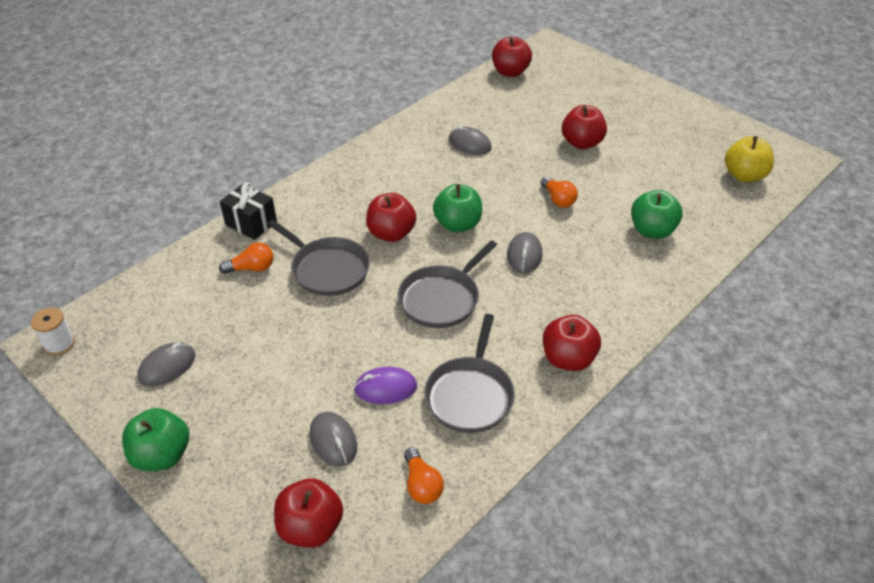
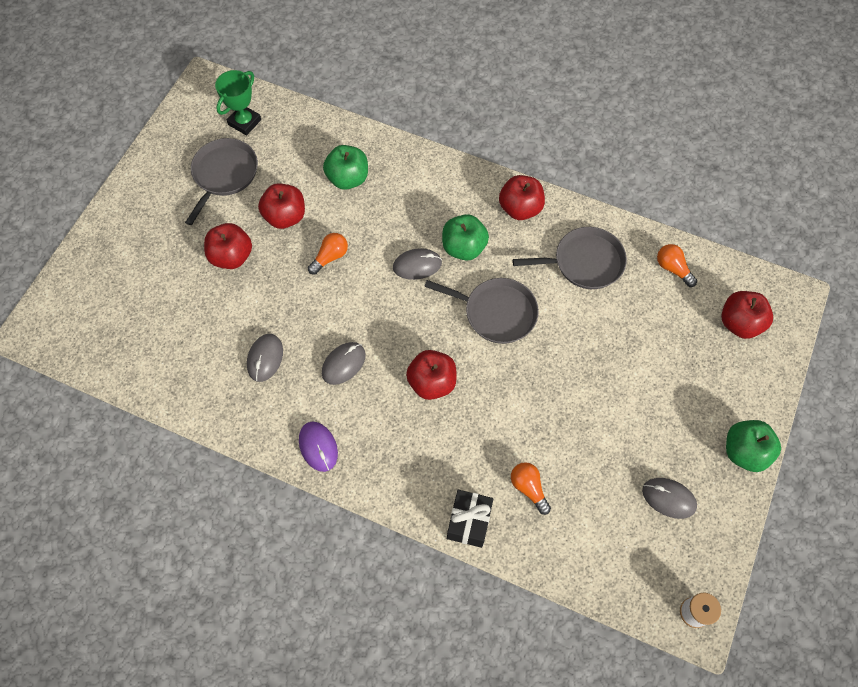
camera: 110 degrees left, 20 degrees up
grey pan [268,220,370,296] -> grey pan moved to [185,138,258,225]
grey mouse [309,412,357,466] -> grey mouse moved to [322,342,366,385]
purple mouse [354,367,417,404] -> purple mouse moved to [299,422,338,472]
orange light bulb [404,447,444,504] -> orange light bulb turned 90 degrees counterclockwise [657,244,697,287]
green apple [433,184,482,233] -> green apple moved to [442,214,489,260]
red apple [492,37,532,77] -> red apple moved to [258,184,305,229]
yellow apple [725,136,774,182] -> green trophy [215,70,261,135]

